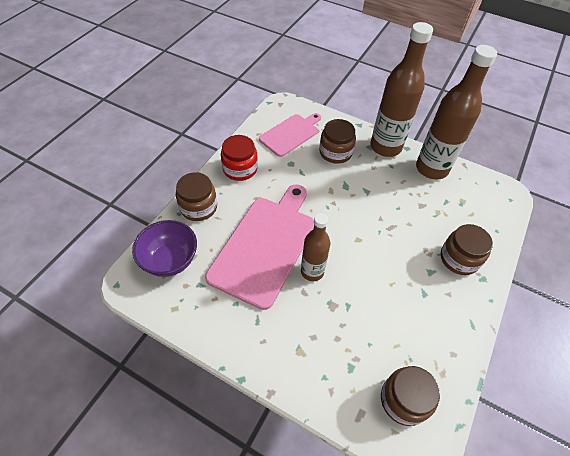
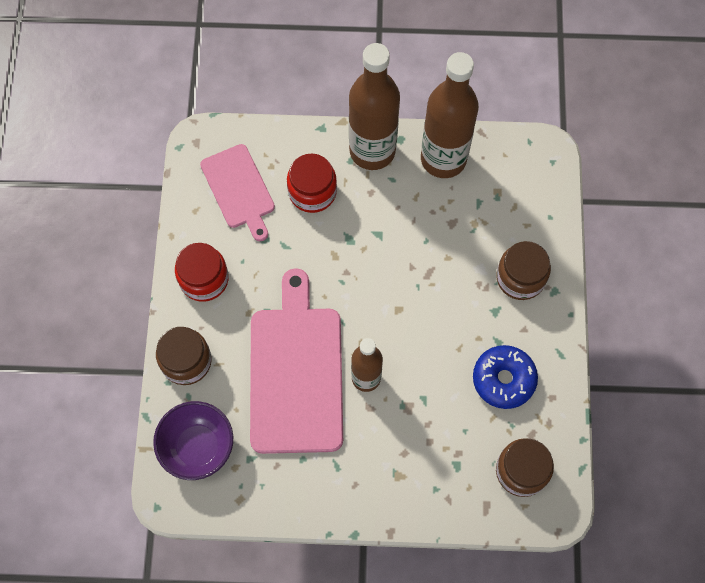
camera: 25 degrees left, 15 degrees up
pink cutting board [259,113,321,157] -> pink cutting board turned 135 degrees clockwise [200,144,275,241]
brown jar [319,119,356,164] -> red jar [287,153,337,213]
none -> blue donut [473,345,538,409]

